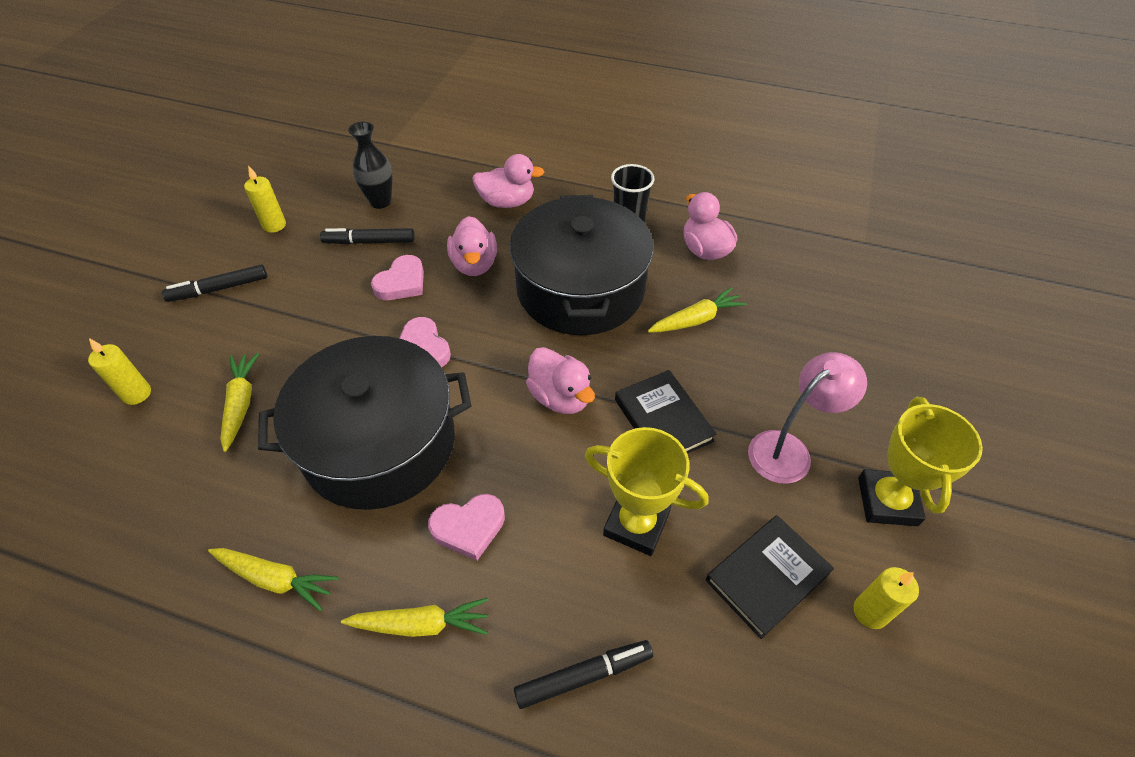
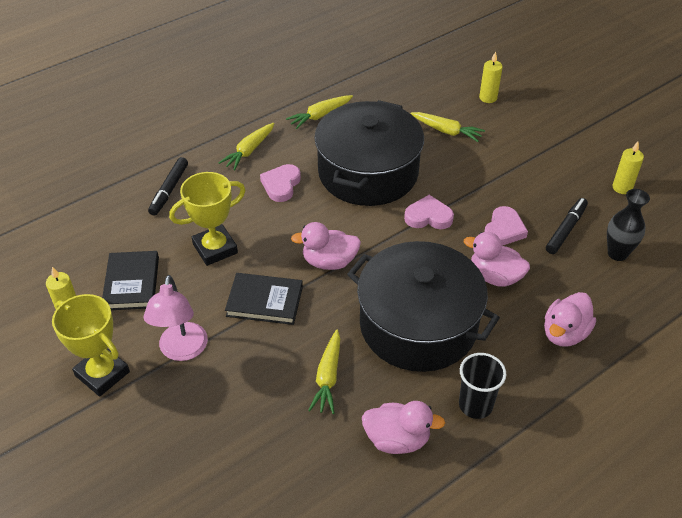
camera: 125 degrees right, 5 degrees down
black marker [162,264,267,302] -> none
pink heart [371,255,424,300] -> pink heart turned 135 degrees counterclockwise [484,206,528,246]

